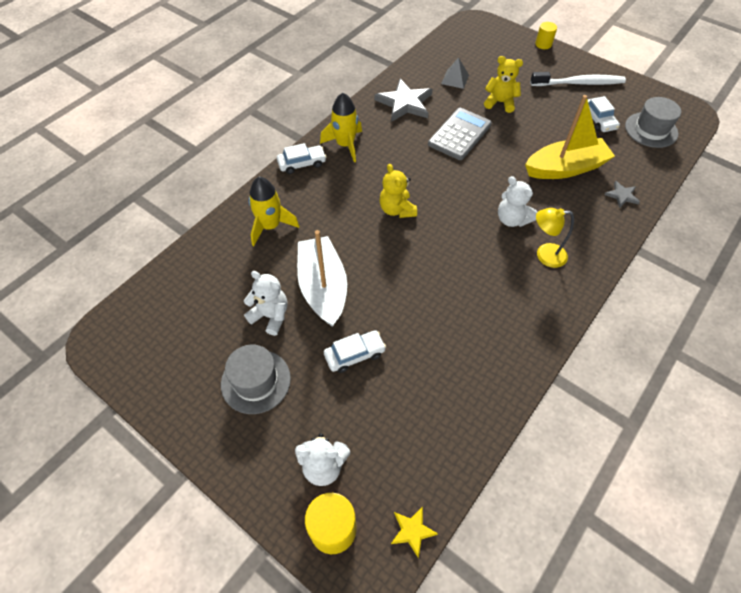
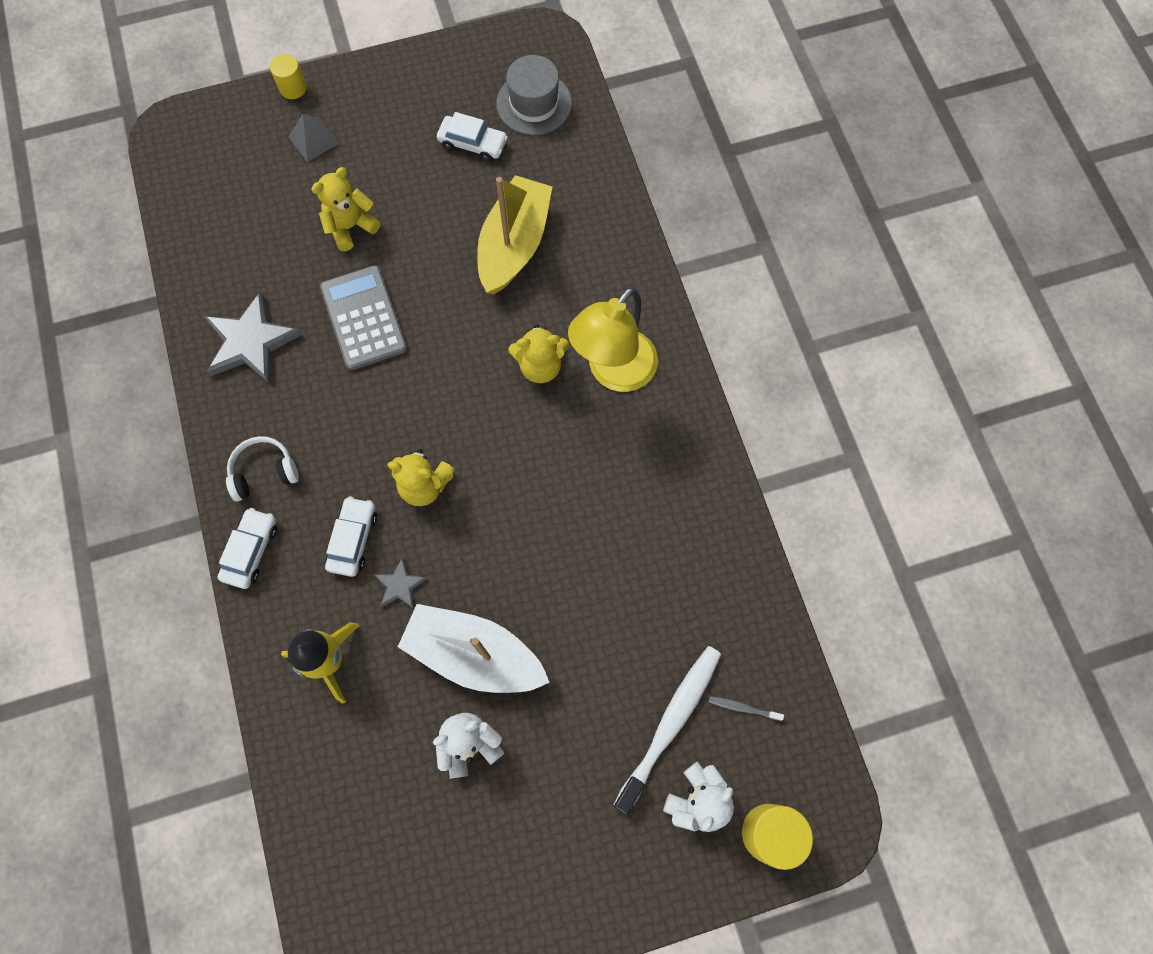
camera: 55 degrees left, 15 degrees up
grey hat [221,345,291,414] -> none
yellow rocket [320,93,362,162] -> white headphones [226,436,299,502]
white car [324,330,386,373] -> white car moved to [325,497,377,577]
yellow star [391,506,438,558] -> none
grey pyramid [441,57,469,89] -> grey pyramid moved to [288,114,339,162]
white teddy bear [498,176,537,227] -> yellow teddy bear [508,324,569,383]
white toothbrush [530,72,626,86] -> white toothbrush moved to [614,646,721,815]
yellow lamp [536,208,574,268] -> yellow lamp [568,287,658,392], size x1.65
grey star [605,181,640,208] -> grey star moved to [374,557,428,609]
none -> grey toothbrush [709,696,784,721]

